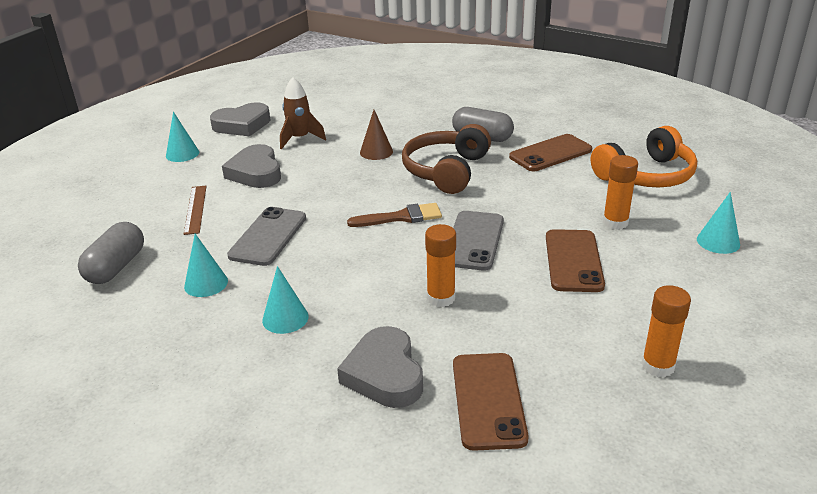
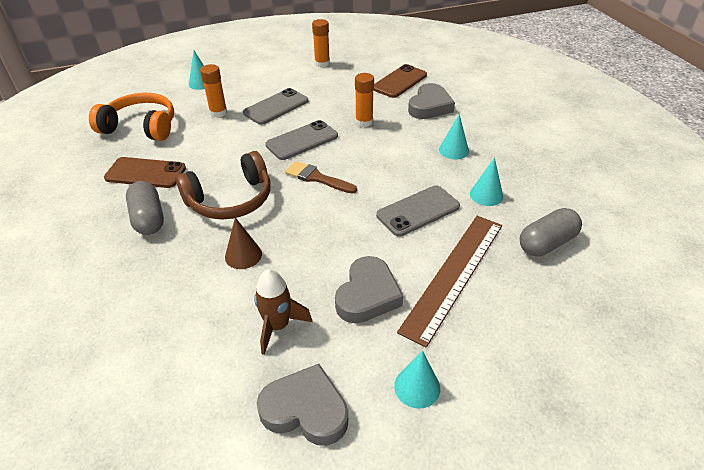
camera: 140 degrees left, 10 degrees up
brown ruler [184,186,206,235] -> brown ruler [397,216,502,348], size x1.95
brown phone [546,229,605,292] -> grey phone [243,88,308,125]

